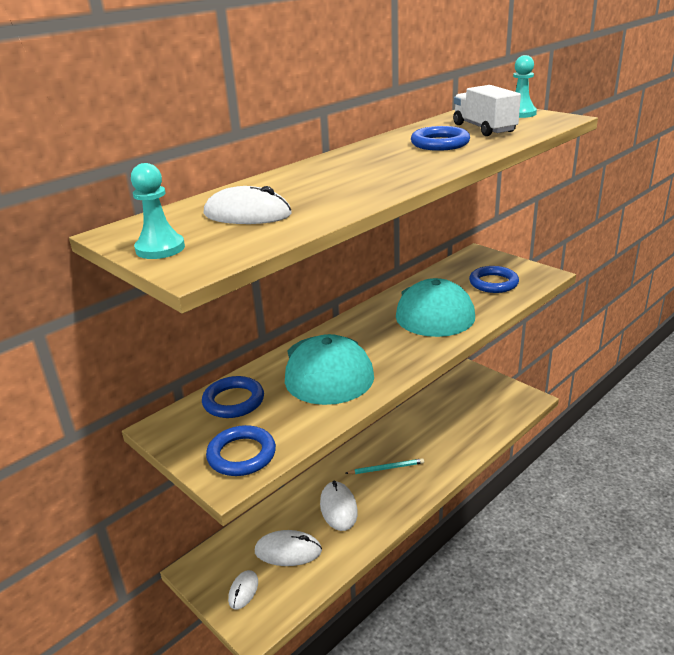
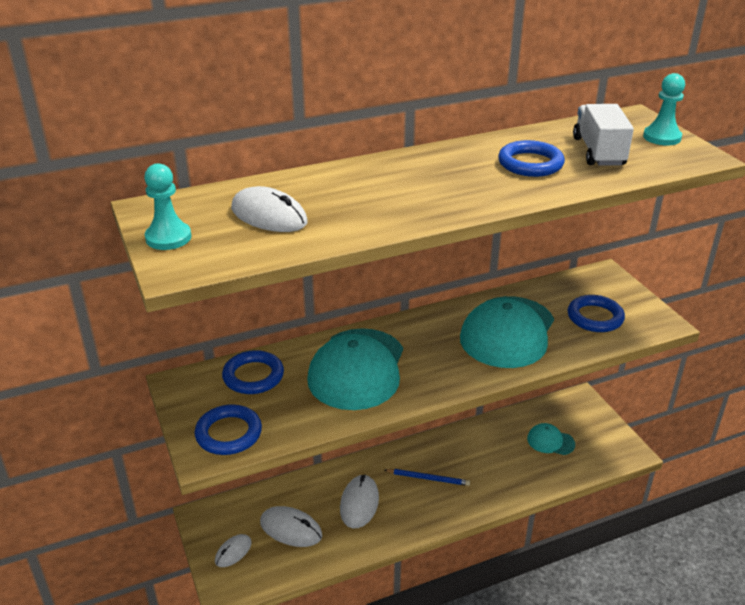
camera: 20 degrees right, 5 degrees up
turquoise pencil [345,458,424,474] -> blue pencil [385,469,470,486]
none -> turquoise cap [527,423,575,455]

